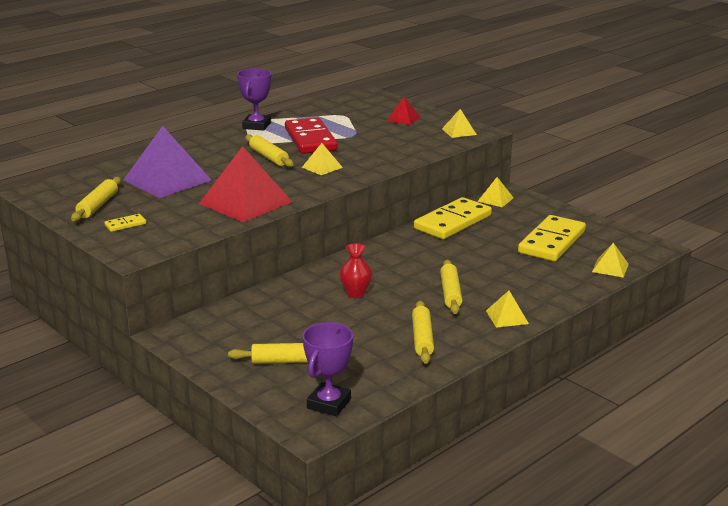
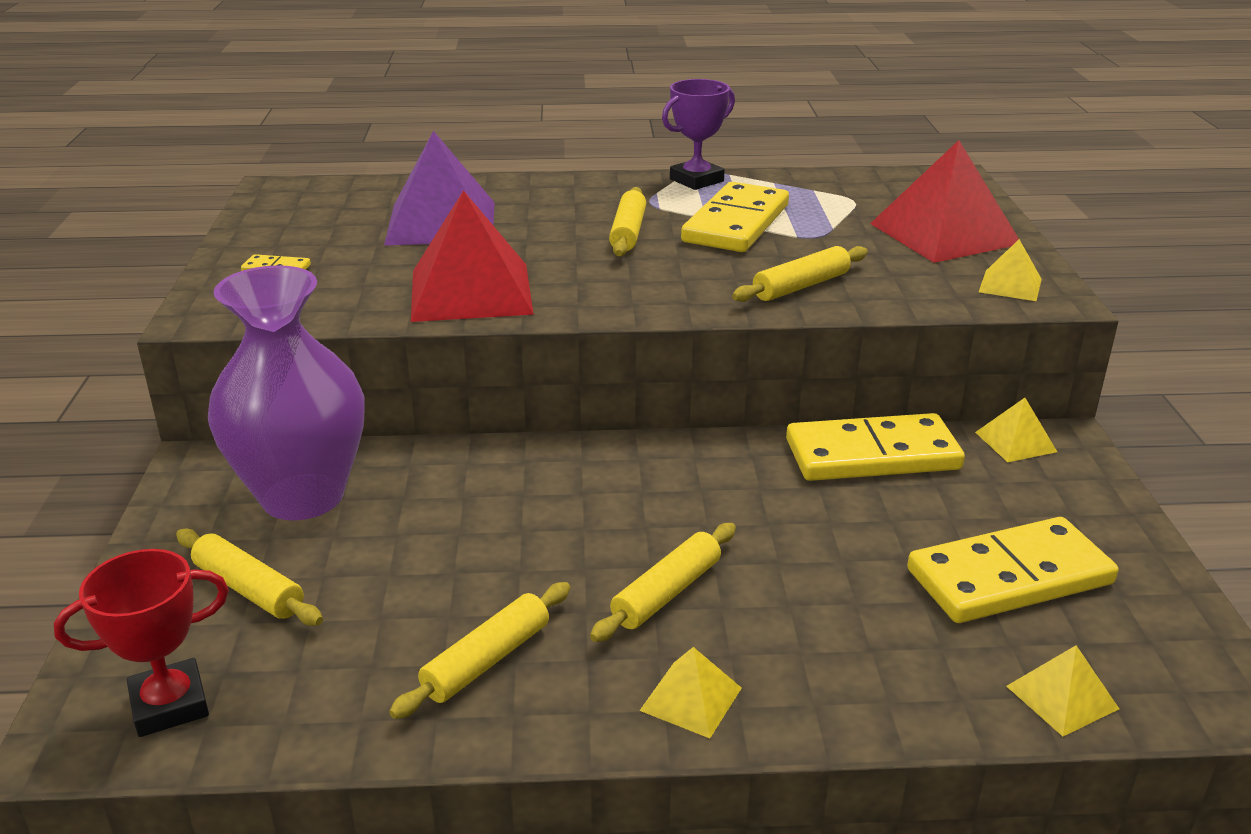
camera: 40 degrees right, 5 degrees up
yellow rolling pin [71,177,121,221] -> yellow rolling pin moved to [732,246,868,302]
red domino [285,117,338,154] -> yellow domino [681,182,789,252]
yellow pyramid [302,143,343,175] -> none
purple trophy [302,322,353,416] -> red trophy [54,549,229,737]
red vase [340,243,372,298] -> none
red pyramid [387,97,420,125] -> red pyramid [870,140,1019,263], size x2.10
none -> purple vase [208,265,365,520]

